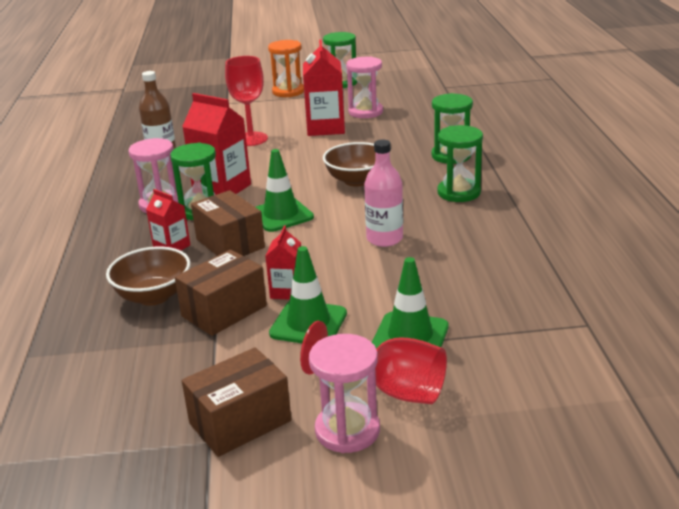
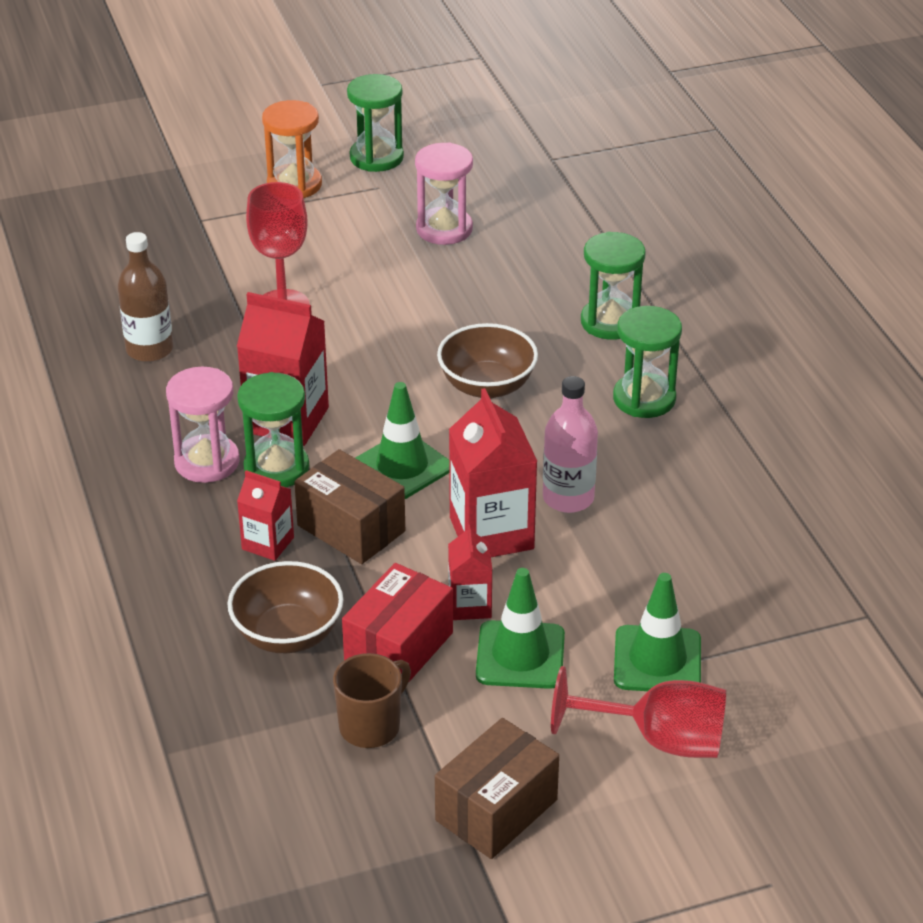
camera: 15 degrees left, 10 degrees up
brown box [175,250,267,336] -> red box [342,563,453,683]
red carton [303,39,345,136] -> red carton moved to [449,388,538,557]
pink hourglass [309,334,380,453] -> none
none -> brown mug [333,653,411,748]

